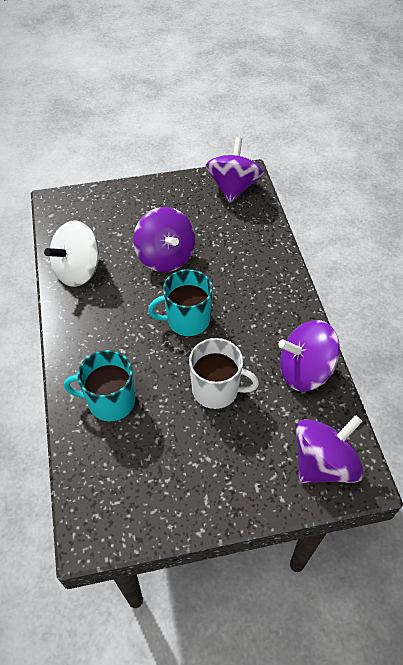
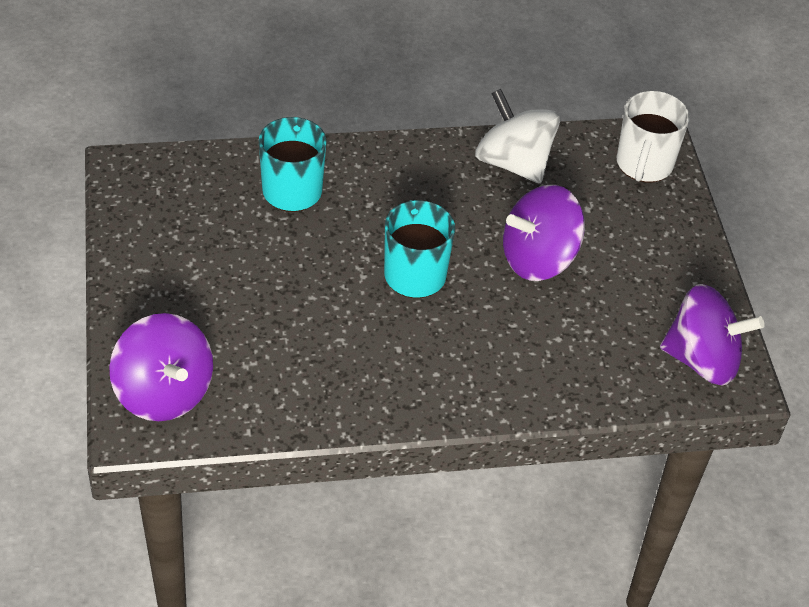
camera: 90 degrees right, 5 degrees down
white mug [189,338,259,409] -> white mug moved to [617,91,690,182]
purple spinning top [279,320,340,391] -> none

